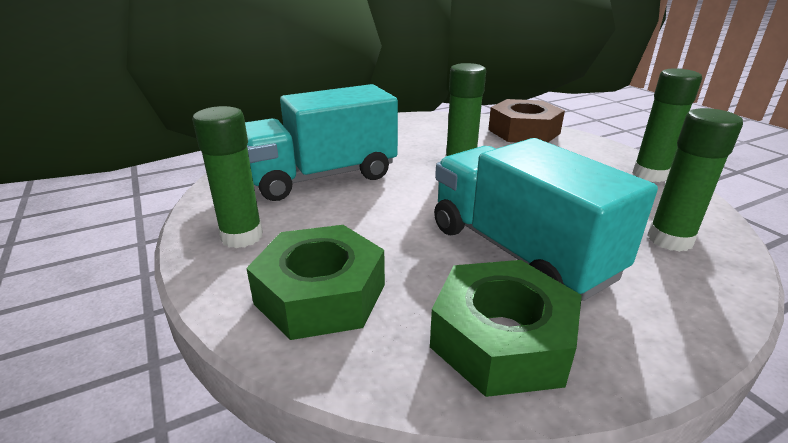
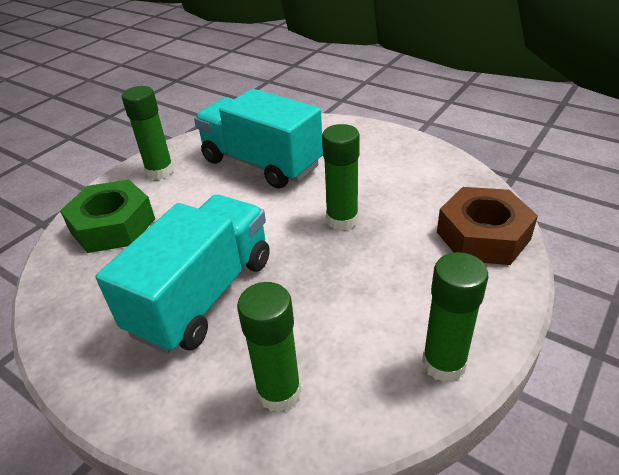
camera: 65 degrees right, 10 degrees up
green nut [430,260,582,397] -> none

